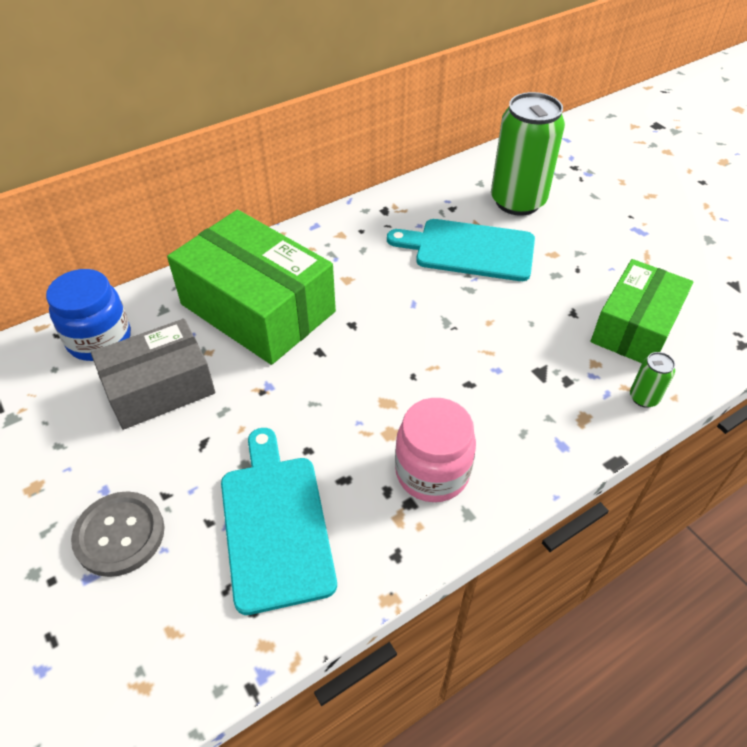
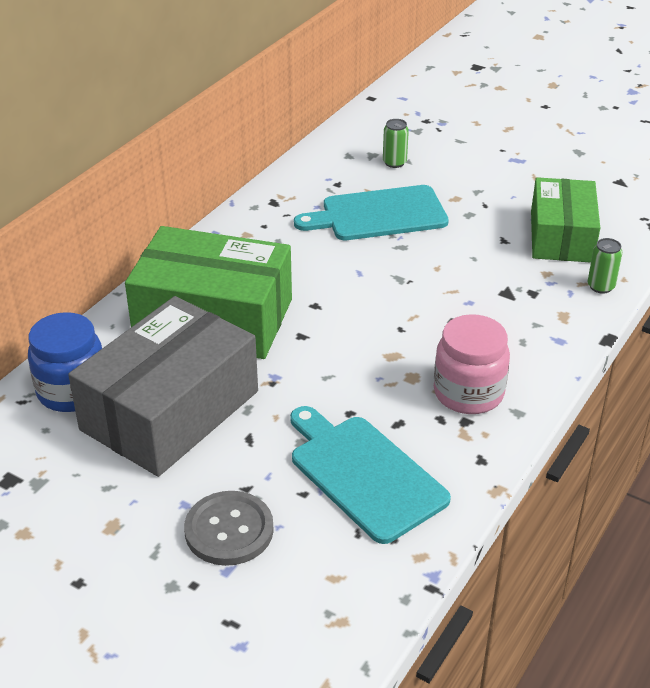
camera: 25 degrees left, 10 degrees down
grey box [91,319,215,430] -> grey box [68,296,258,477], size x1.50
green can [491,92,565,216] -> green can [383,119,409,168], size x0.42

